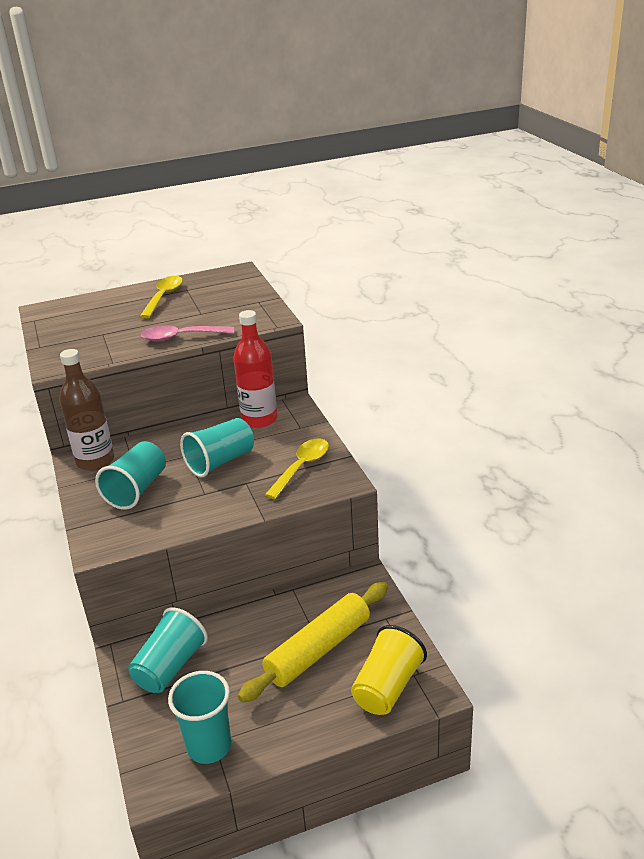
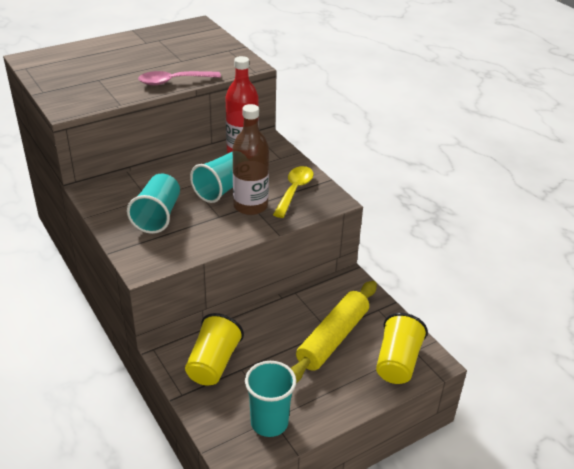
camera: 15 degrees left, 5 degrees up
brown bottle [59,349,114,471] -> brown bottle moved to [232,104,269,215]
turquoise cup [128,607,208,693] -> yellow cup [185,313,244,386]
yellow spoon [140,276,183,318] -> none

